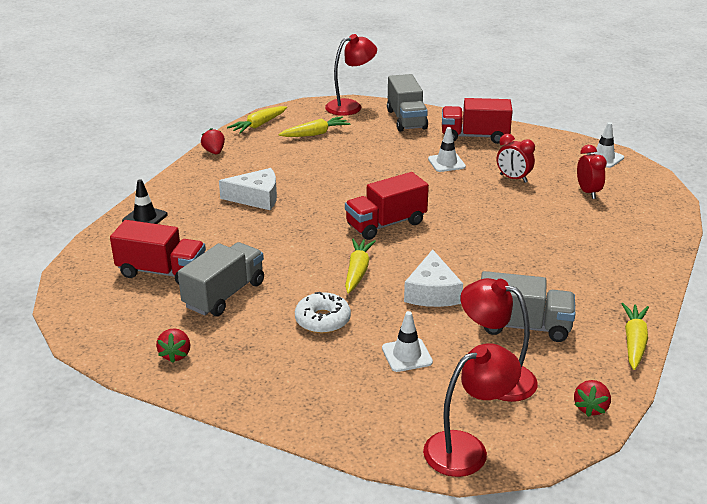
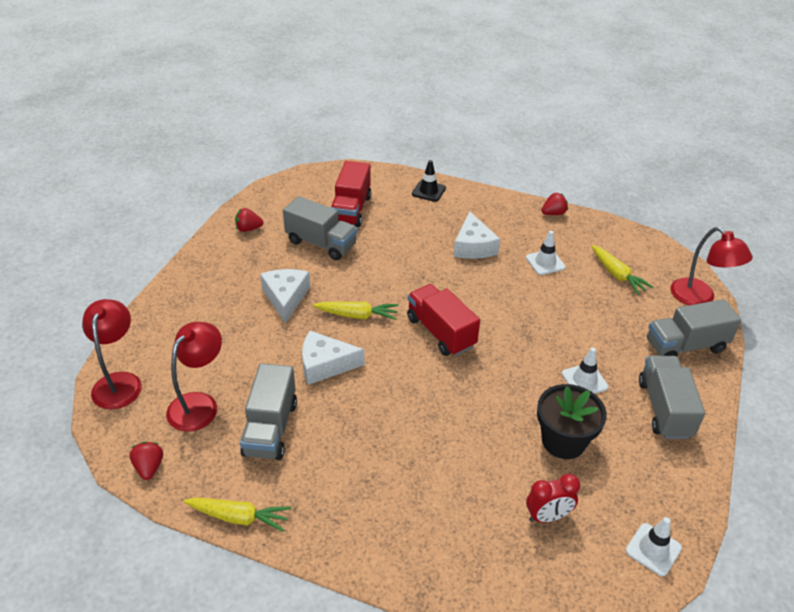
camera: 85 degrees right, 10 degrees up
yellow carrot [227,106,287,134] -> none
white donut [295,292,351,334] -> white cheese [260,269,310,323]
white traffic cone [382,311,433,372] -> white traffic cone moved to [526,231,566,275]
red lamp [423,343,521,477] -> red lamp turned 150 degrees counterclockwise [82,299,142,409]
red truck [442,98,513,144] -> grey truck [639,356,705,439]
red clock [497,134,535,183] -> black flower pot [537,384,607,459]
red strawberry [574,380,611,417] -> red strawberry turned 60 degrees clockwise [130,442,163,480]

